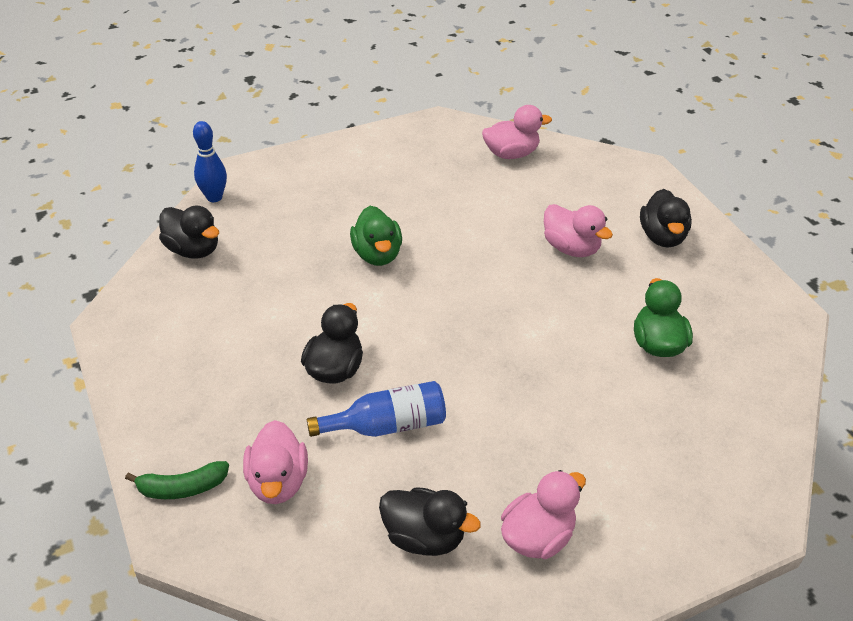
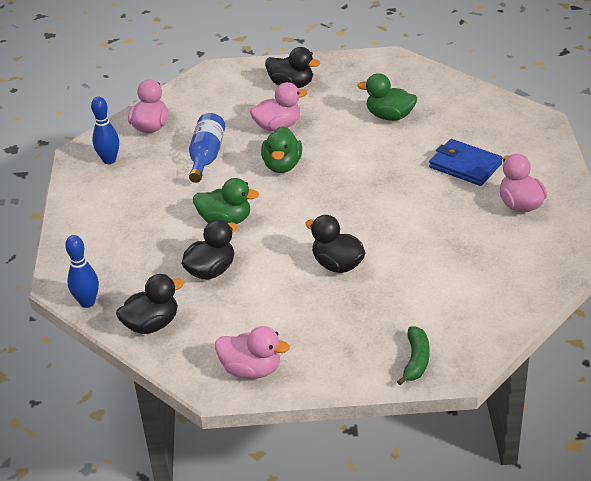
camera: 65 degrees left, 5 degrees down
pink duck [243,420,308,504] -> pink duck moved to [215,326,290,379]
blue bottle [307,381,446,437] -> blue bottle moved to [189,113,225,183]
black duck [379,487,481,556] -> black duck moved to [181,220,238,280]
none -> blue bowling pin [91,97,119,164]
none -> green duck [261,126,302,173]
none -> blue wallet [429,139,503,186]

